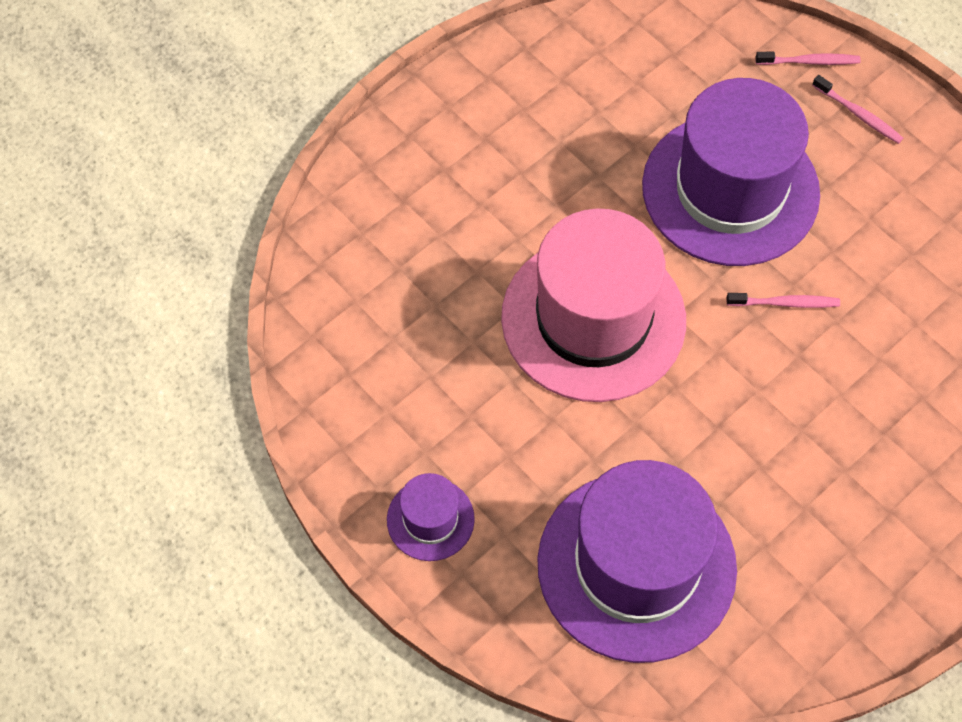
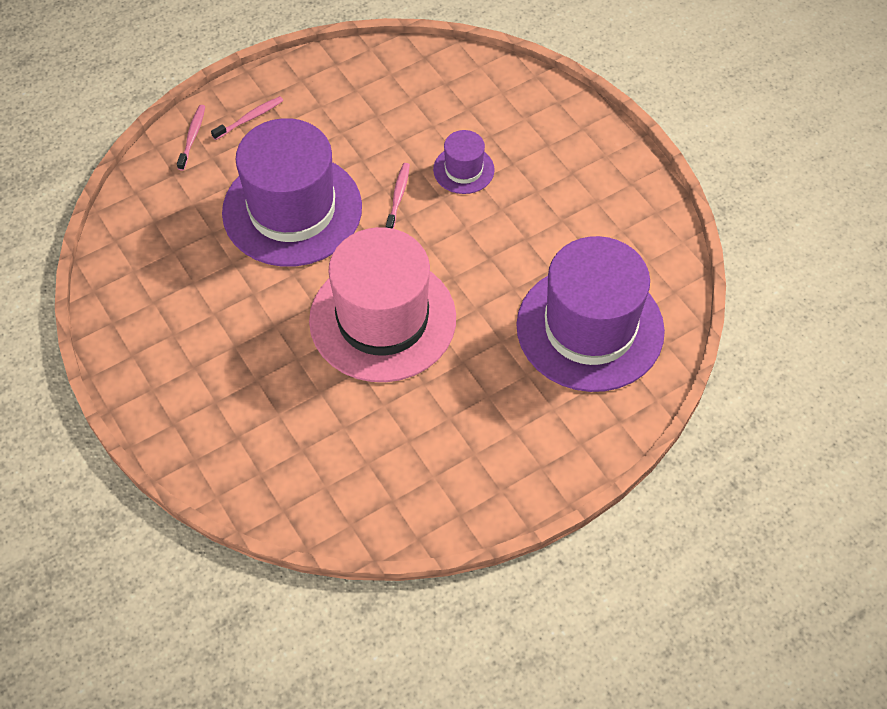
camera: 80 degrees left, 5 degrees down
purple hat [387,473,475,561] -> purple hat moved to [433,130,495,194]

